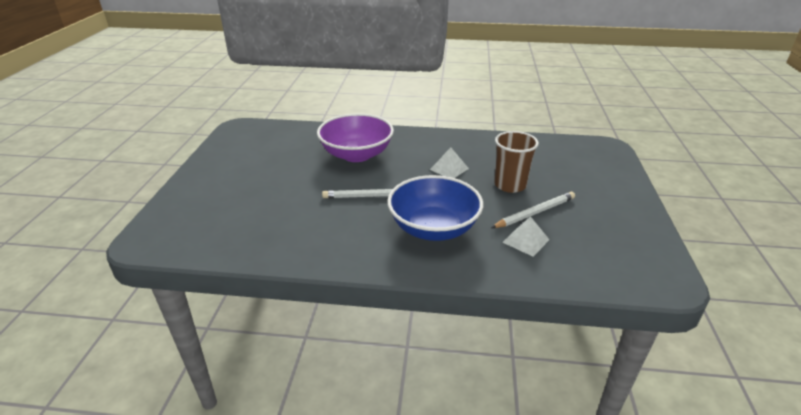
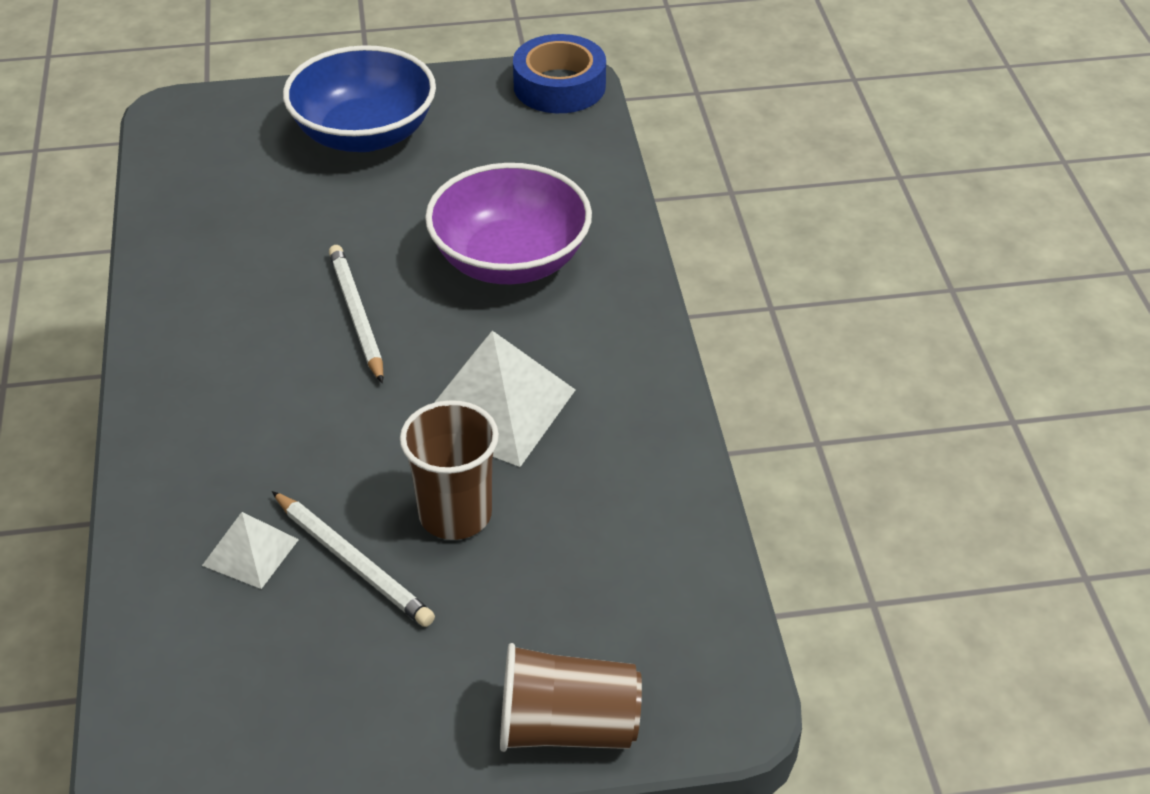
camera: 75 degrees right, 10 degrees up
blue bowl [387,175,483,241] -> blue bowl moved to [283,45,436,152]
white pyramid [430,147,469,178] -> white pyramid [434,331,575,467], size x1.85
none -> brown cup [500,643,642,752]
none -> blue tape [513,34,606,113]

